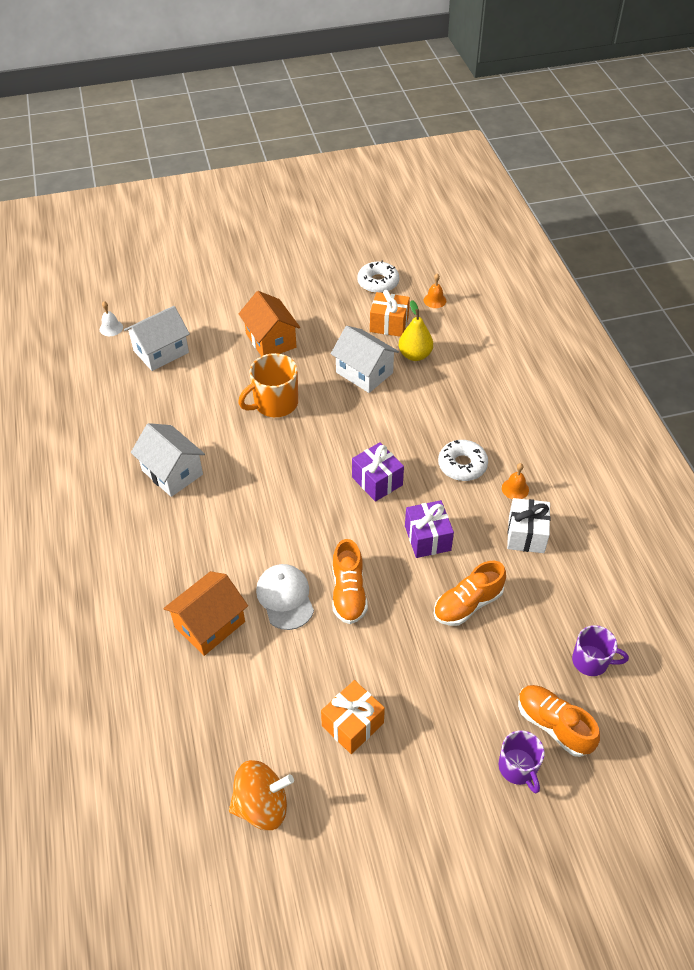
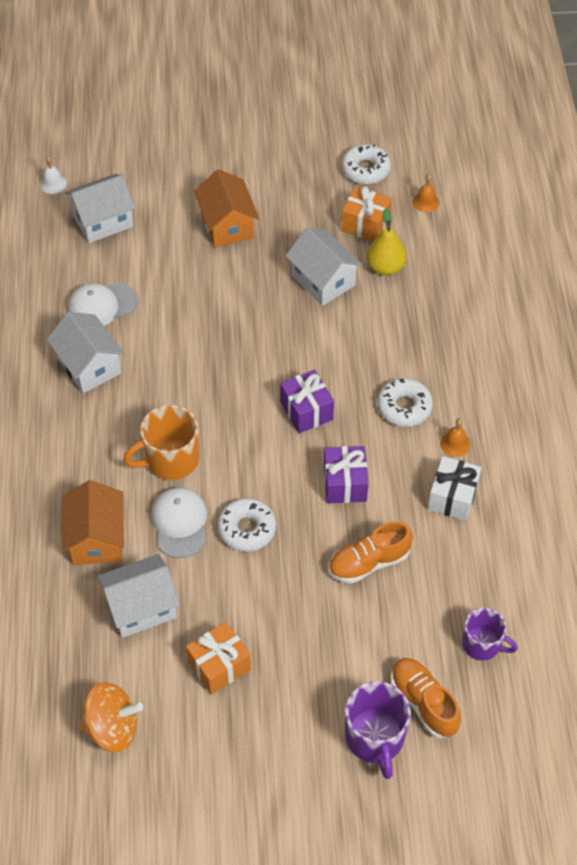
camera: 10 degrees right, 5 degrees up
orange house [163,571,248,656] -> orange house turned 60 degrees counterclockwise [62,480,124,565]
orange mug [238,353,298,417] -> orange mug moved to [123,405,199,480]
orange shoe [332,539,368,624] -> white donut [217,498,276,552]
purple mug [498,730,545,793] -> purple mug [345,681,411,779], size x1.50
none -> white cap [68,282,137,326]
none -> white house [97,554,180,638]

